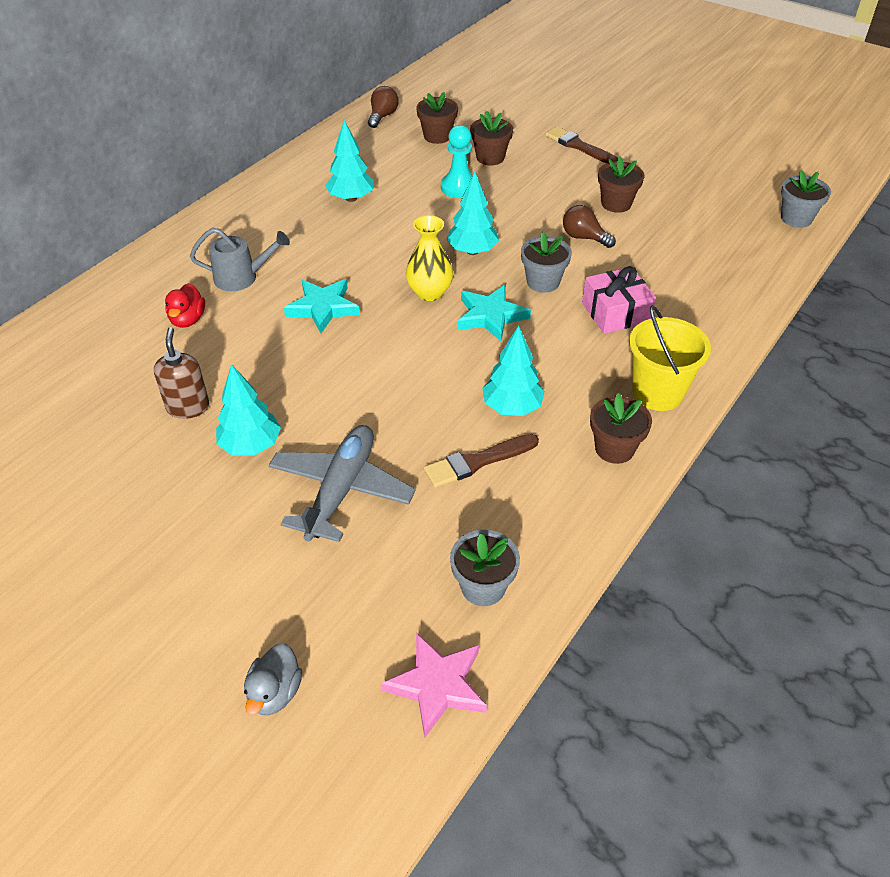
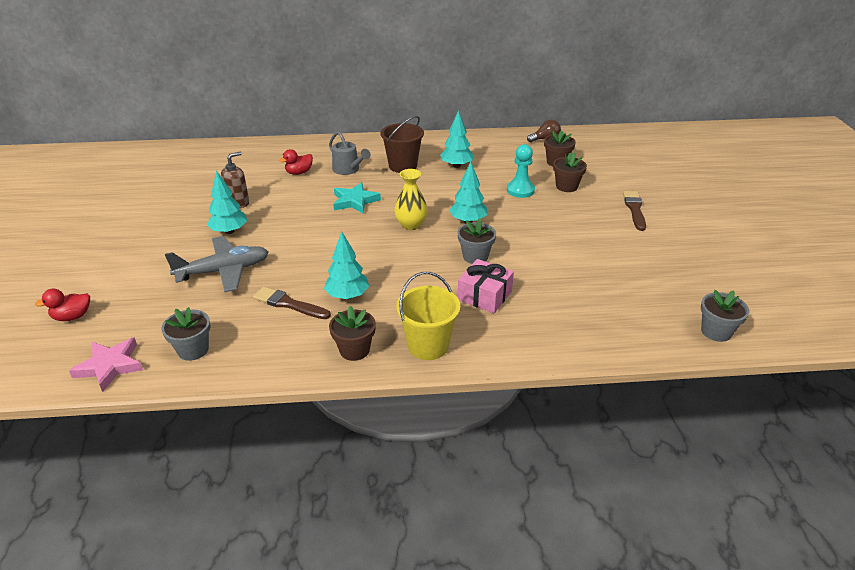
camera: 50 degrees right, 10 degrees down
grey duck [244,643,302,715] -> red duck [35,289,90,321]
turquoise star [457,285,531,342] -> none
brown light bulb [563,205,616,248] -> none
brown flower pot [598,156,645,213] -> none
none -> brown bucket [380,116,424,173]

